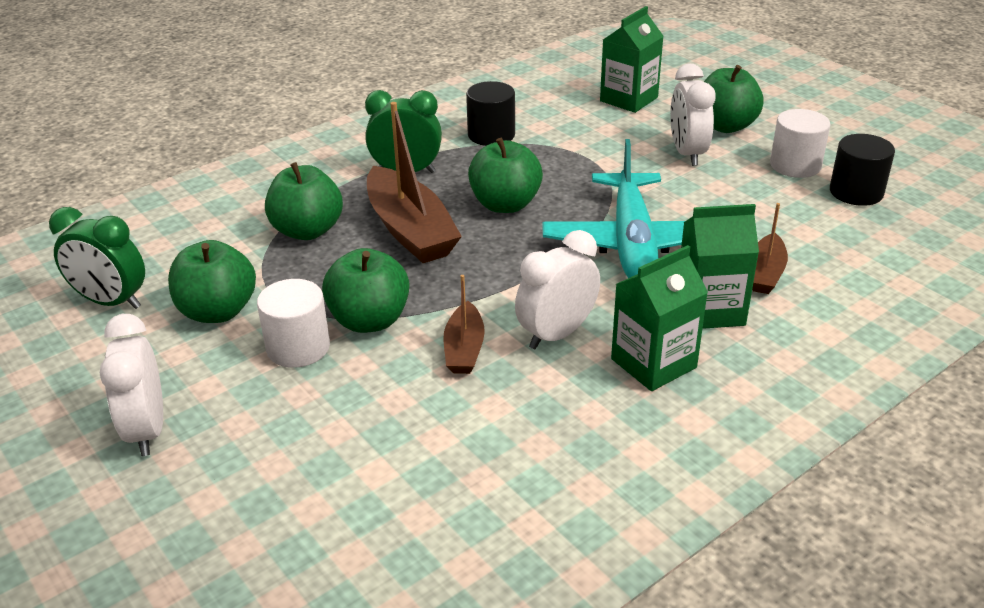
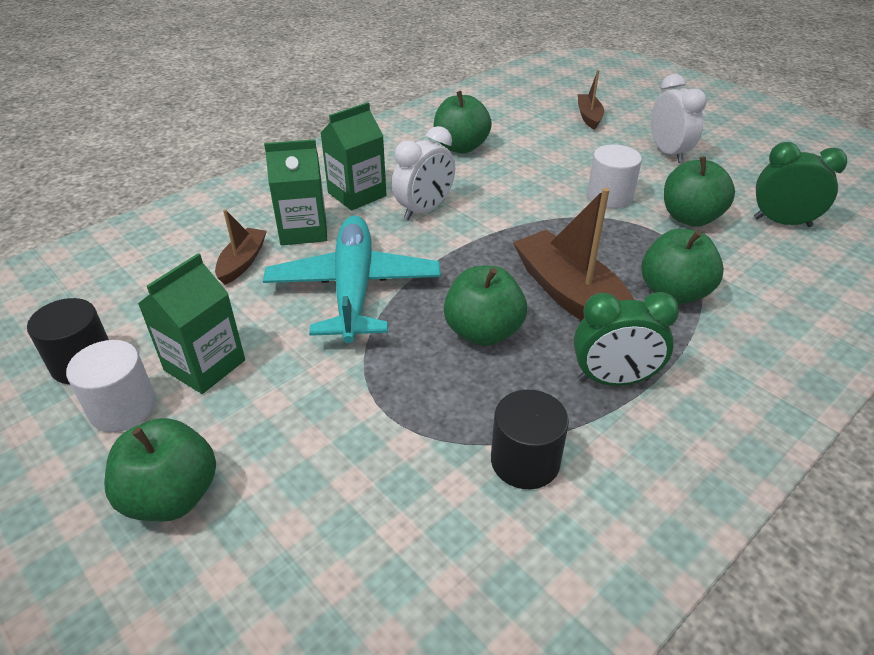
camera: 175 degrees right, 5 degrees up
green apple [322,248,409,333] -> green apple moved to [433,91,492,153]
brown boat [443,275,485,374] -> brown boat moved to [578,70,604,130]
green carton [600,6,663,113] -> green carton moved to [138,253,245,394]
white clock [670,64,716,166] -> none

